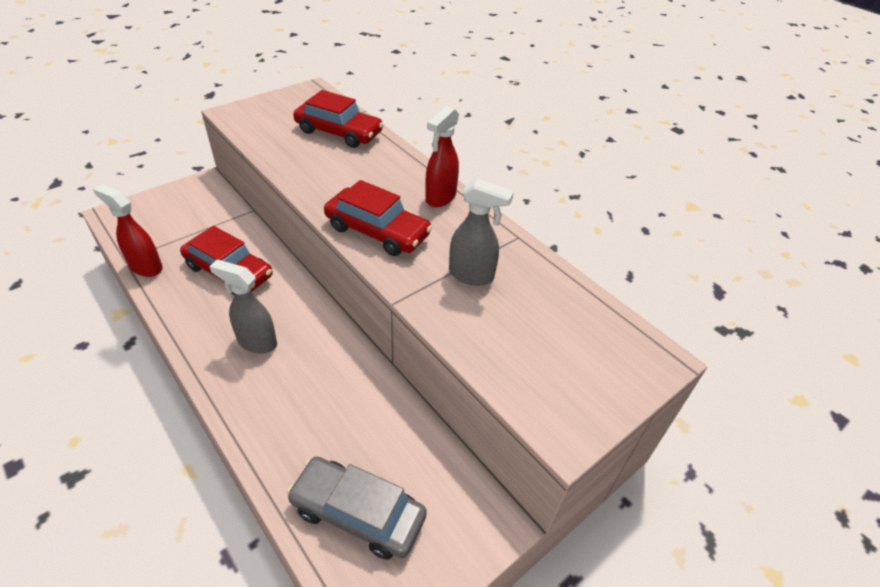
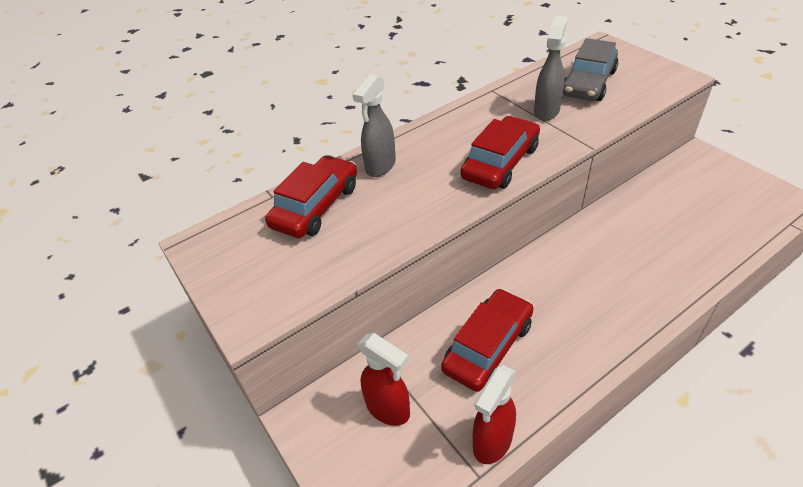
camera: 80 degrees left, 0 degrees up
grey spray bottle [209,260,277,353] -> grey spray bottle moved to [353,74,396,177]
grey car [287,456,427,560] -> grey car moved to [563,38,618,101]
red spray bottle [425,106,459,207] -> red spray bottle moved to [358,333,410,426]

